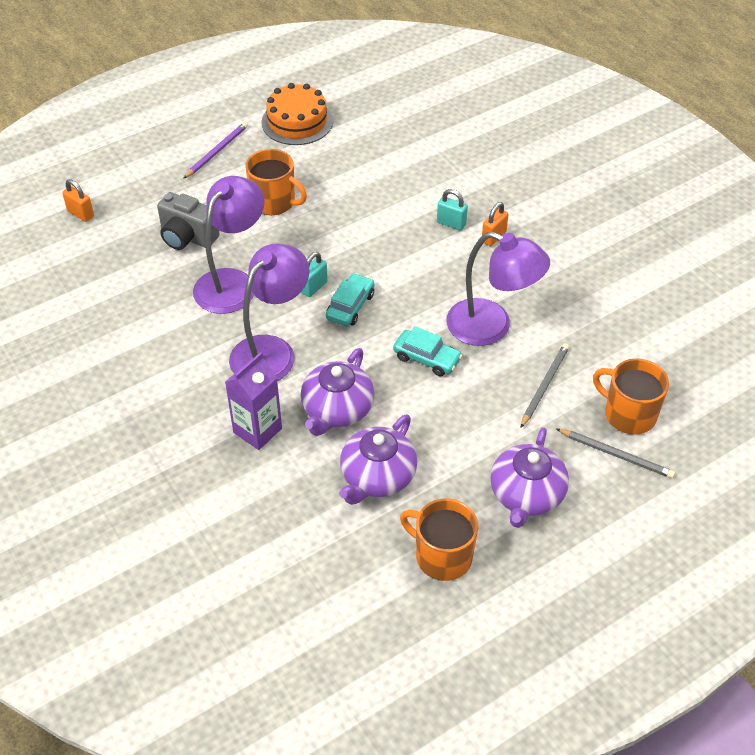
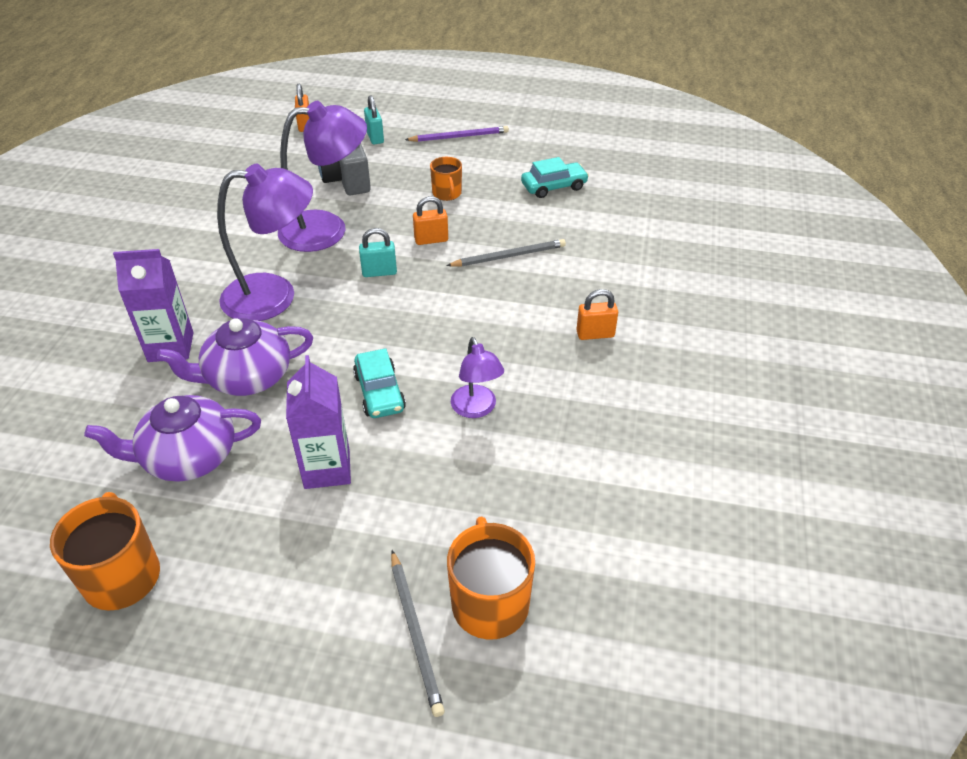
camera: 45 degrees right, 5 degrees down
orange mug [245,149,307,215] -> orange mug [430,157,462,201], size x0.61
orange cake [262,83,333,145] -> none
turquoise car [326,273,375,326] -> turquoise car moved to [521,157,589,198]
turquoise padlock [437,189,468,230] -> turquoise padlock moved to [364,95,384,145]
purple lamp [446,232,550,346] -> purple lamp [451,337,504,418], size x0.55
purple teapot [490,427,569,528] -> none
grey pencil [521,343,569,428] -> grey pencil moved to [446,239,566,267]
none -> purple carton [286,355,351,489]
none -> orange padlock [413,196,448,245]

